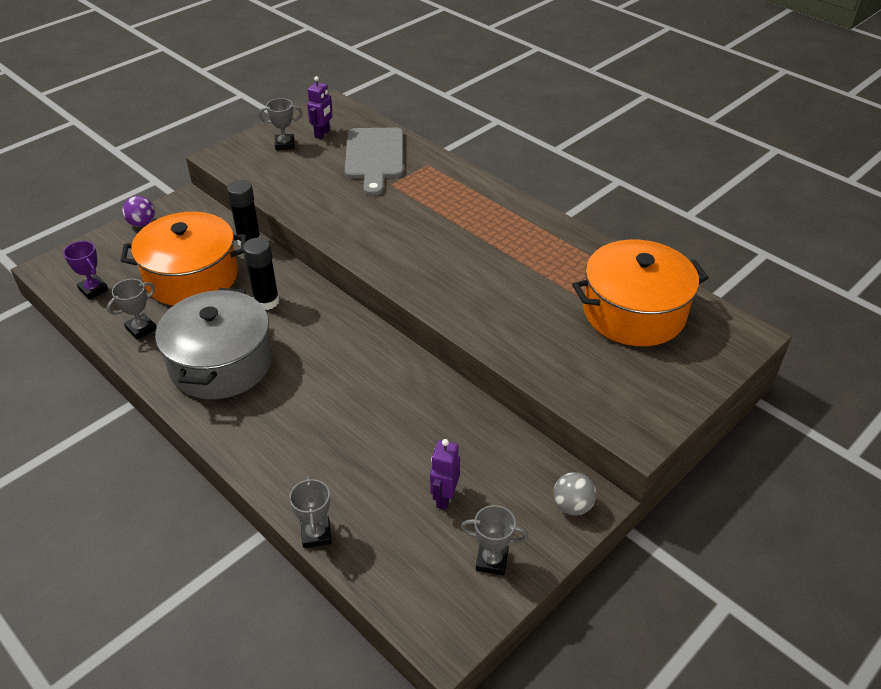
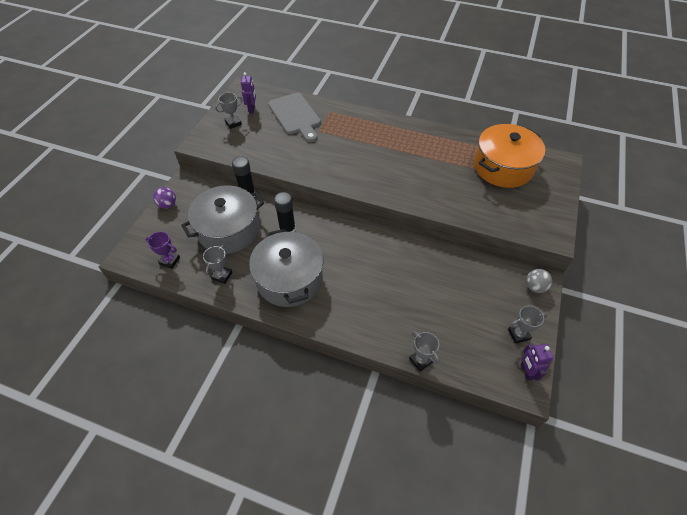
camera: 25 degrees left, 10 degrees up
orange pot [120,212,246,306] -> grey pot [181,185,264,254]
purple robot [430,439,460,510] -> purple robot moved to [521,344,553,381]

